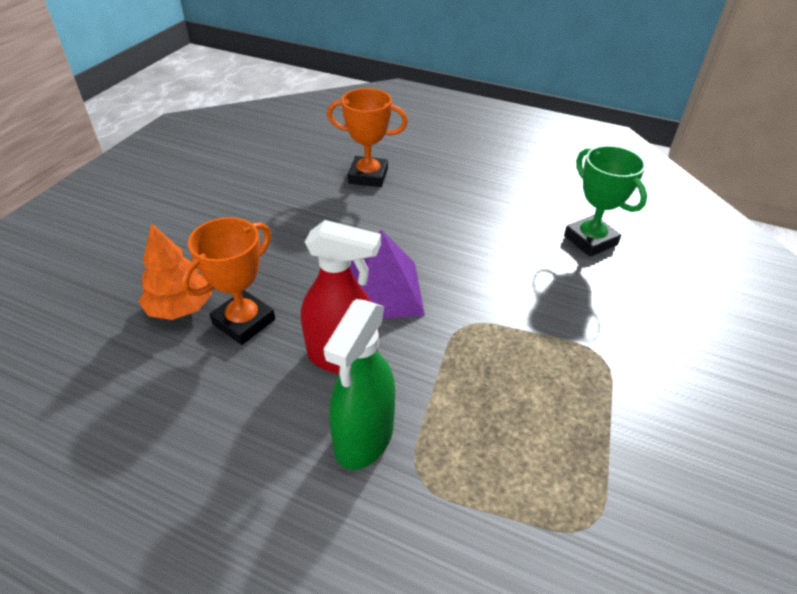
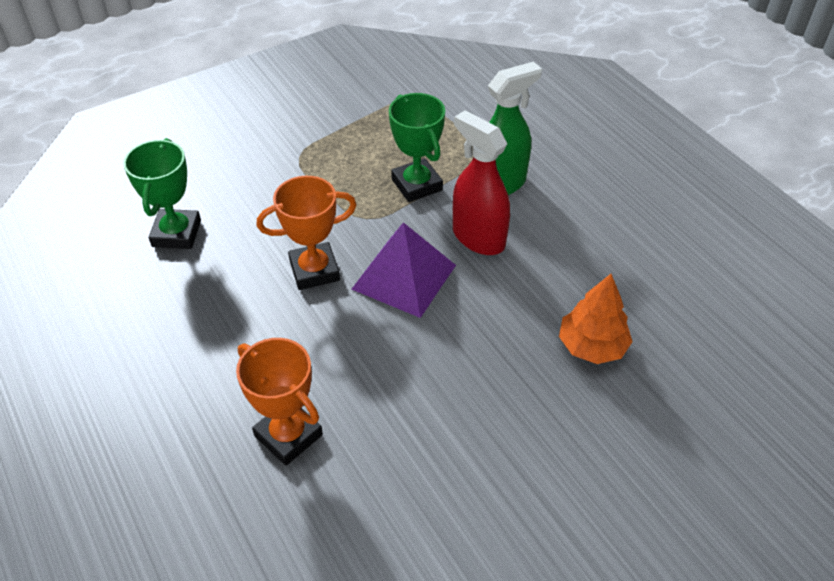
camera: 145 degrees left, 5 degrees up
orange trophy [181,217,275,345] -> orange trophy moved to [256,176,357,290]
none -> green trophy [389,93,445,202]

